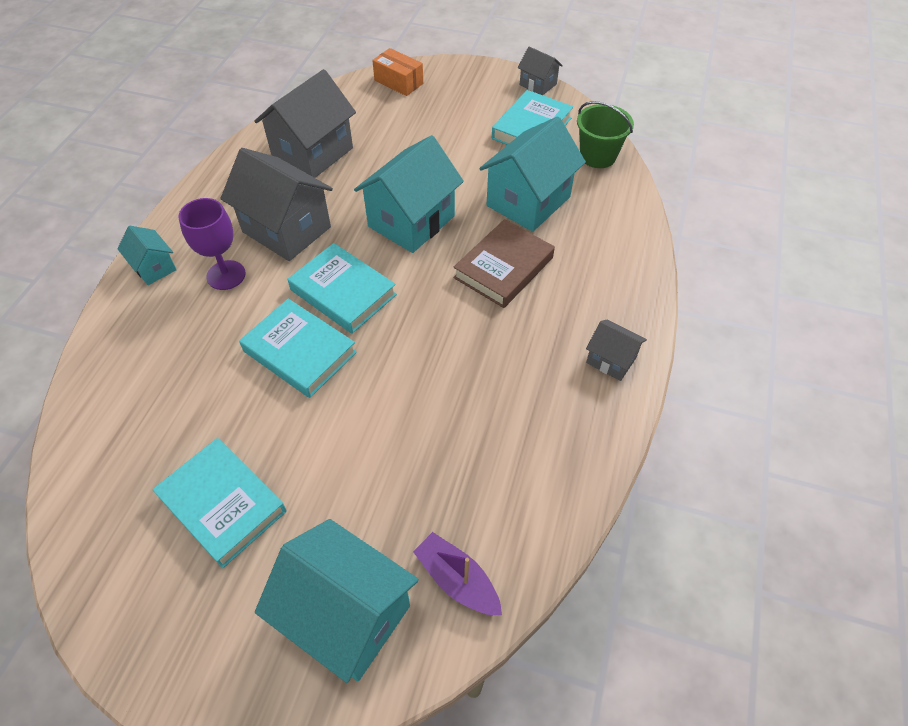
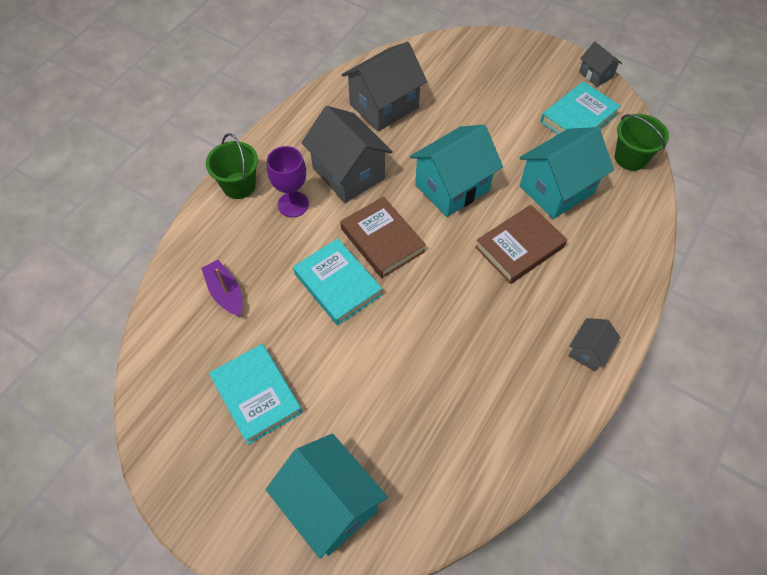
camera: 15 degrees right, 5 degrees up
turquoise house [117,226,177,285] -> green bucket [206,133,258,199]
turquoise book [288,243,397,334] -> brown book [340,197,426,278]
orange box [372,48,423,96] -> none
purple boat [413,532,502,615] -> purple boat moved to [201,260,243,317]
grey house [586,320,647,381] -> grey house turned 75 degrees clockwise [568,318,620,371]

